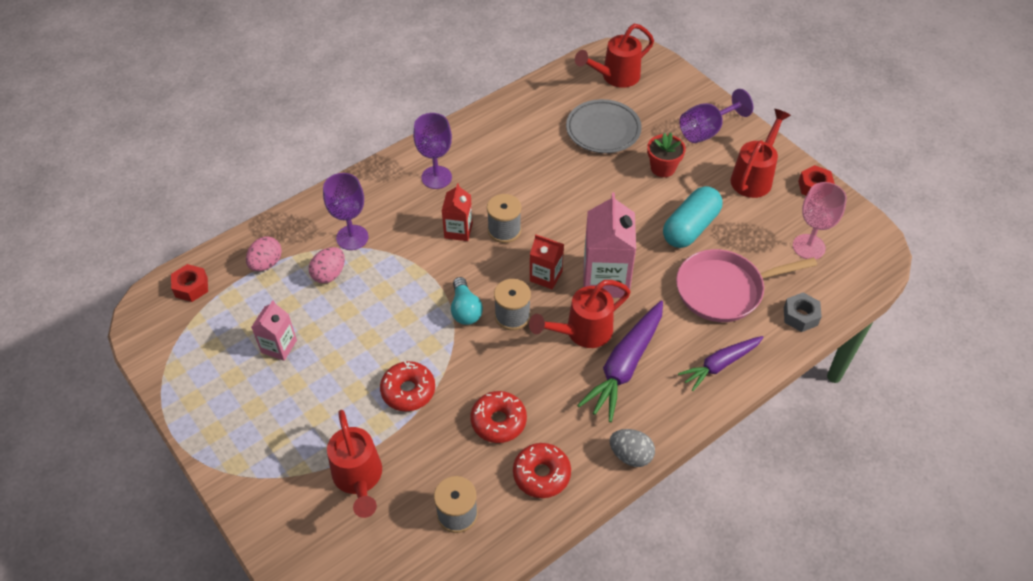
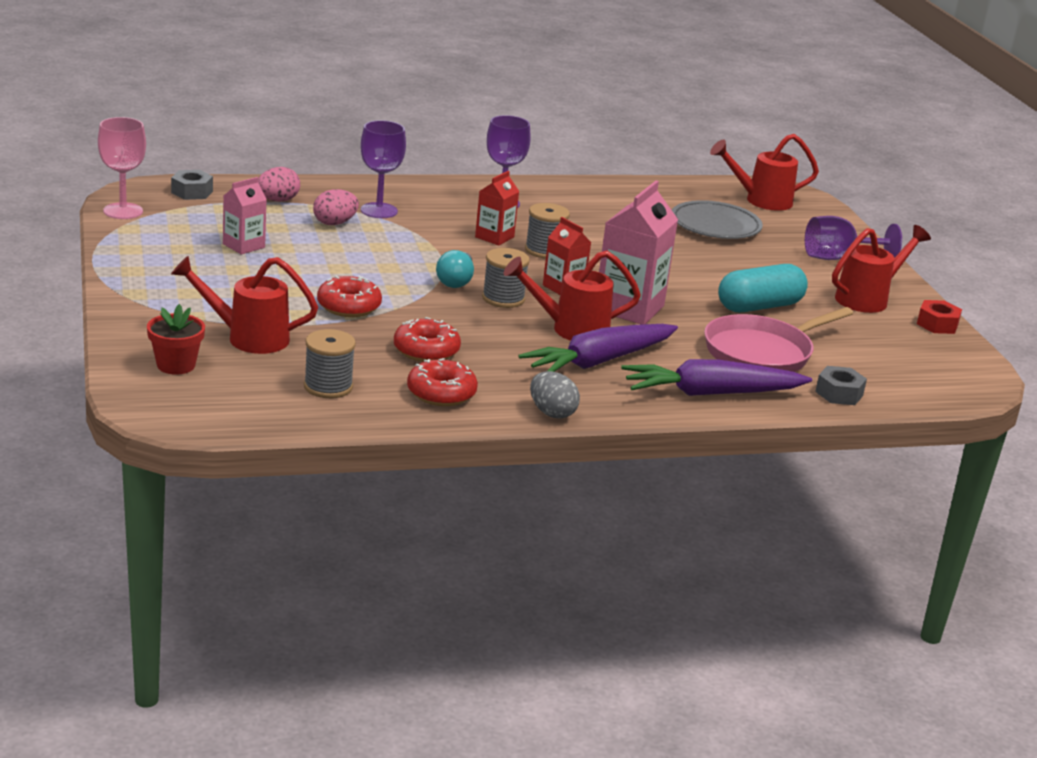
camera: 20 degrees right, 25 degrees down
red nut [171,264,208,302] -> grey nut [171,170,213,200]
red watering can [327,410,382,518] -> red watering can turned 90 degrees clockwise [171,256,318,354]
red flower pot [647,133,686,177] -> red flower pot moved to [147,304,205,375]
pink pan [676,249,817,322] -> pink pan turned 45 degrees counterclockwise [704,307,853,372]
purple carrot [678,336,764,391] -> purple carrot [621,359,812,396], size x1.53
pink goblet [793,182,847,259] -> pink goblet moved to [98,117,146,219]

